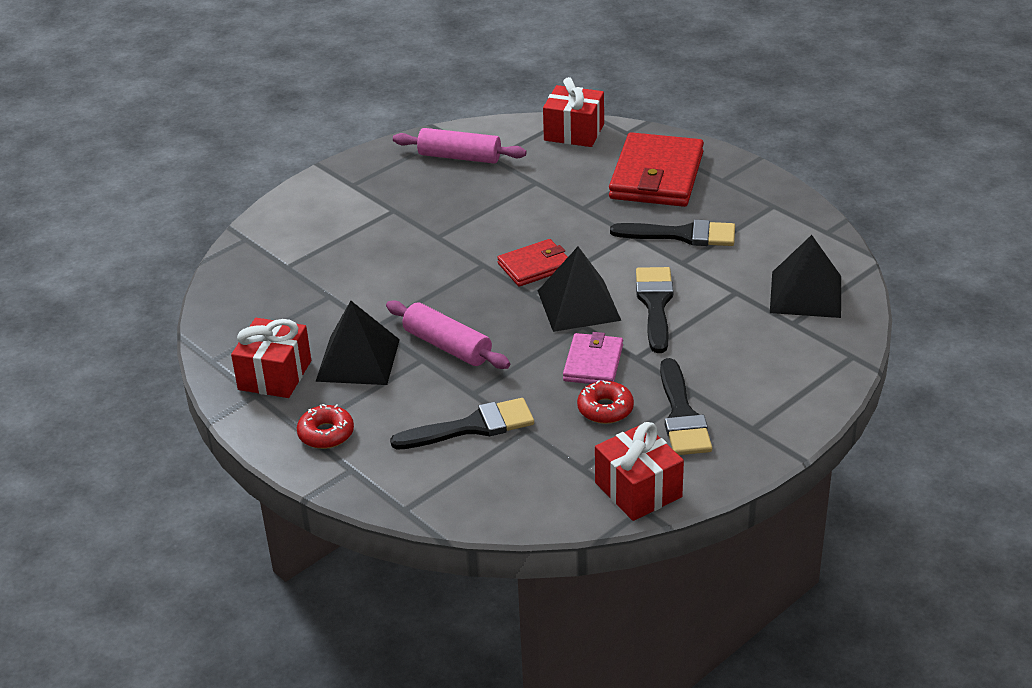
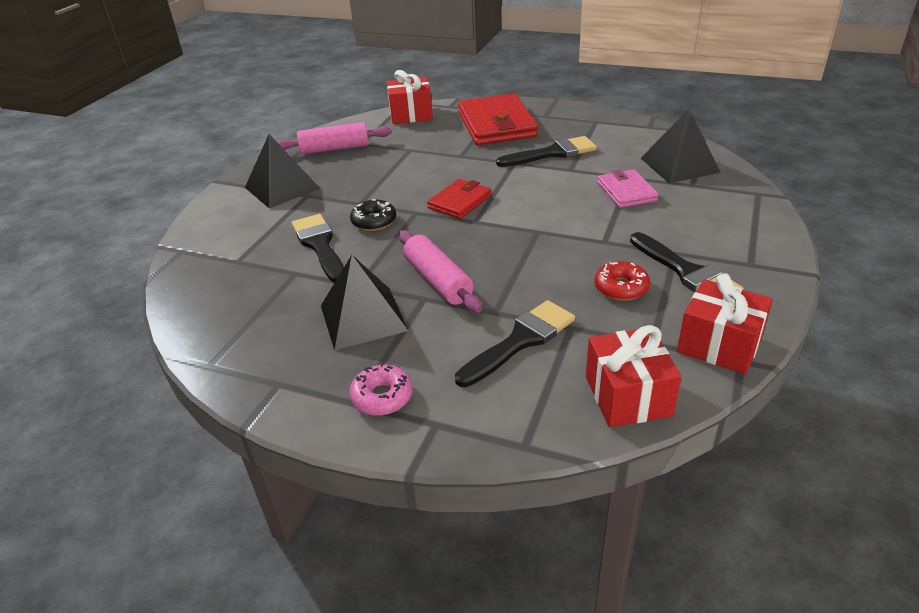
camera: 25 degrees left, 0 degrees up
red gift [231,318,311,398] -> red gift moved to [586,325,681,427]
red donut [297,404,354,449] -> pink donut [349,363,413,416]
pink rolling pin [386,300,510,369] -> pink rolling pin turned 45 degrees clockwise [399,230,482,313]
black pyramid [538,247,621,332] -> black pyramid moved to [245,134,320,208]
pink wallet [563,332,623,384] -> pink wallet moved to [597,169,659,208]
black brush [636,267,673,353] -> black brush moved to [292,214,344,283]
none -> black donut [350,199,396,231]

